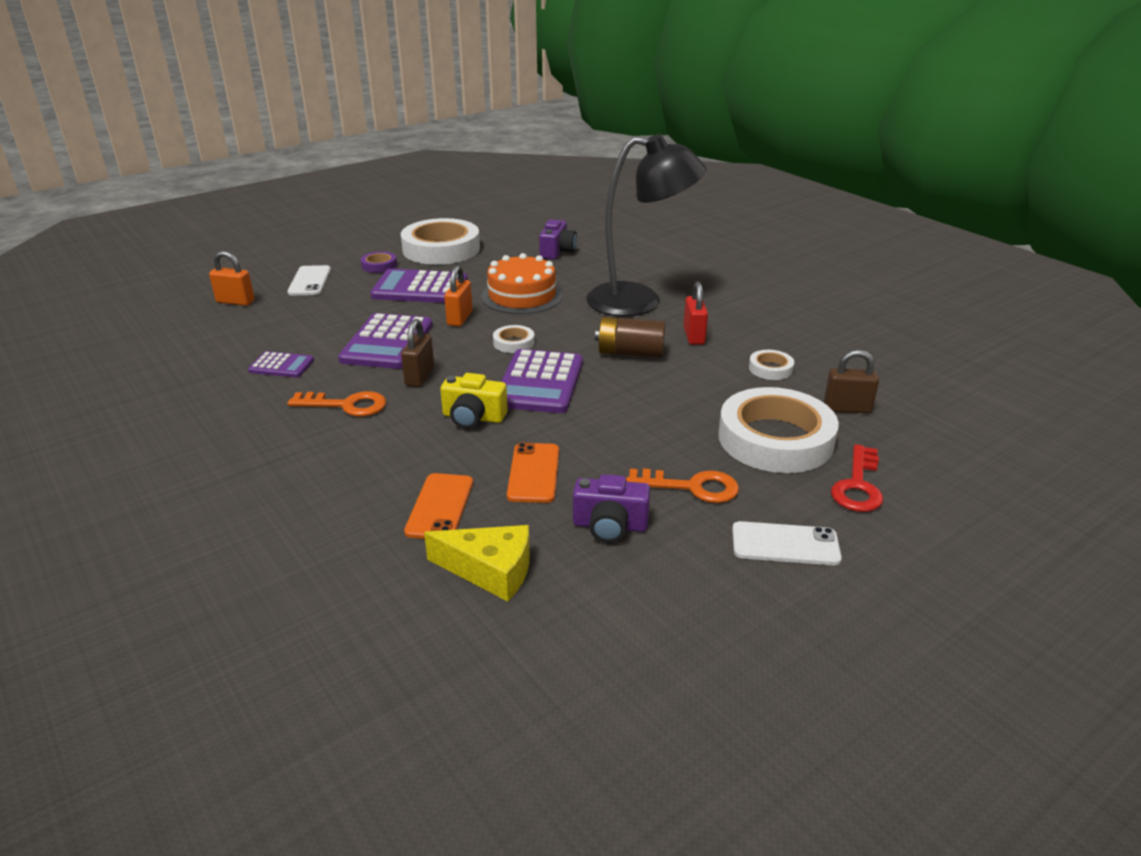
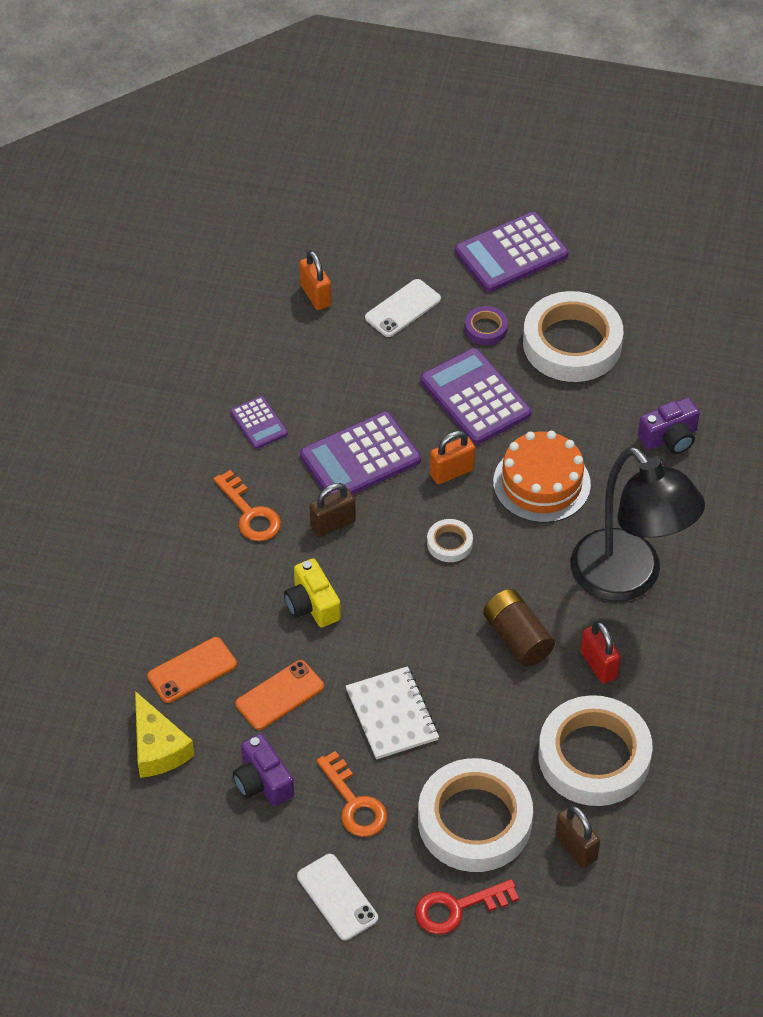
camera: 50 degrees right, 20 degrees up
purple calculator [501,349,583,413] -> purple calculator moved to [455,212,569,292]
red padlock [683,281,708,345] -> red padlock turned 75 degrees counterclockwise [580,621,621,684]
white tape [749,350,794,380] -> white tape [538,695,653,806], size x2.30
none -> white notebook [346,666,439,759]

